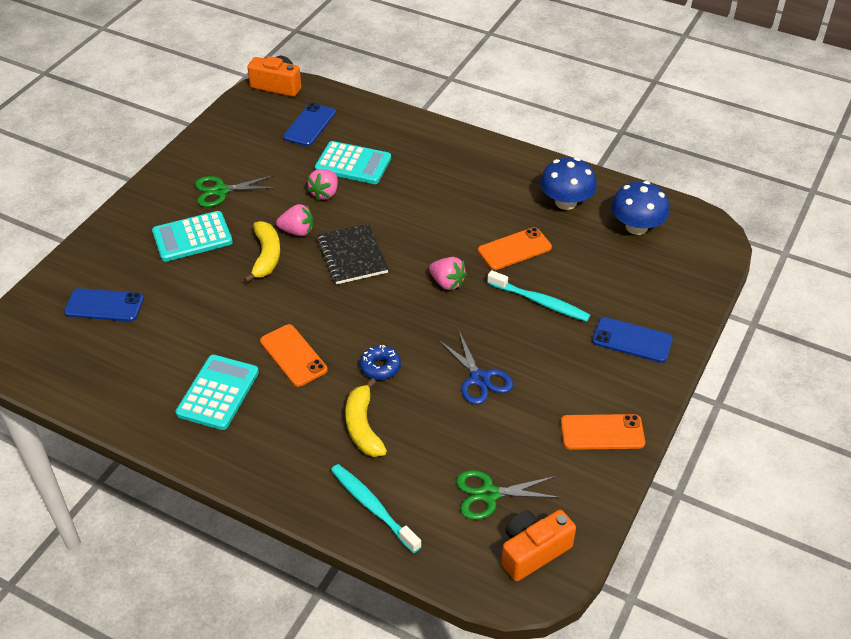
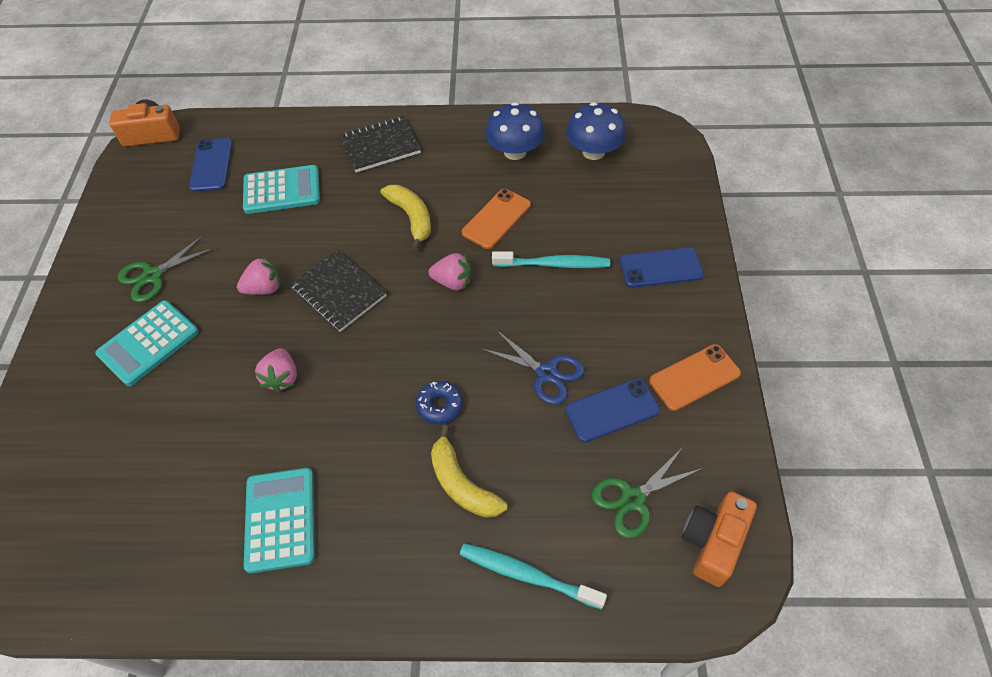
camera: 25 degrees left, 10 degrees up
blue phone [64,288,144,322] -> blue phone moved to [565,378,660,442]
yellow banana [244,221,280,283] -> yellow banana moved to [380,185,431,250]
orange phone [260,324,328,387] -> none
pink strawberry [307,169,338,201] -> pink strawberry moved to [254,348,297,393]
none -> black notebook [340,116,421,173]

